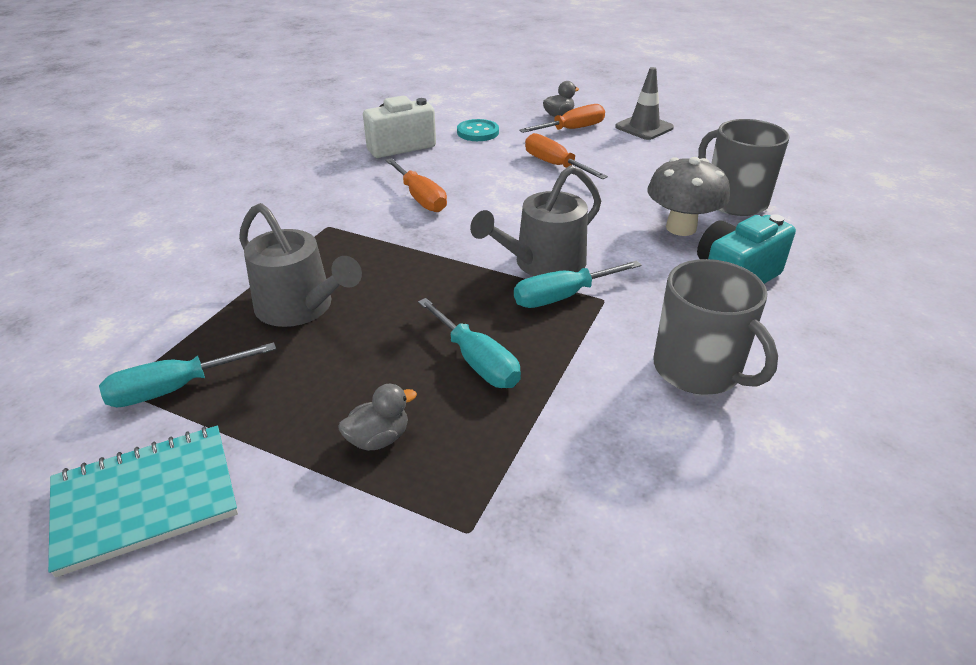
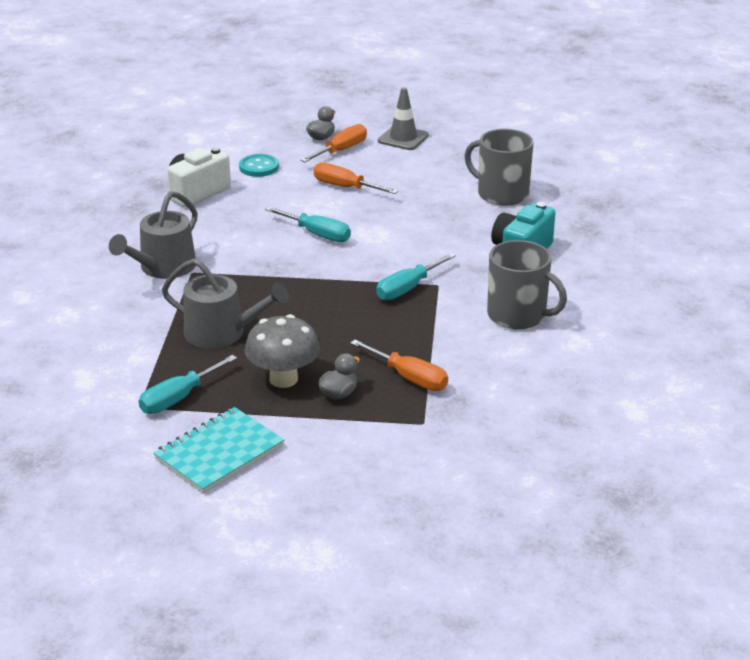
camera: 20 degrees left, 5 degrees down
orange screwdriver [386,158,447,212] -> orange screwdriver moved to [350,340,448,391]
turquoise screwdriver [418,298,521,388] -> turquoise screwdriver moved to [265,207,351,242]
grey watering can [470,165,601,276] -> grey watering can moved to [109,191,198,279]
grey mushroom [647,157,730,236] -> grey mushroom moved to [245,314,320,388]

